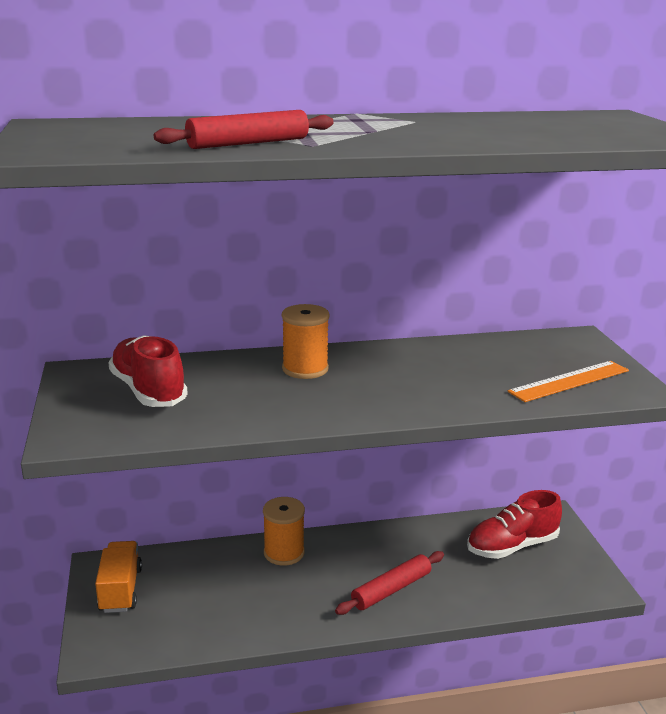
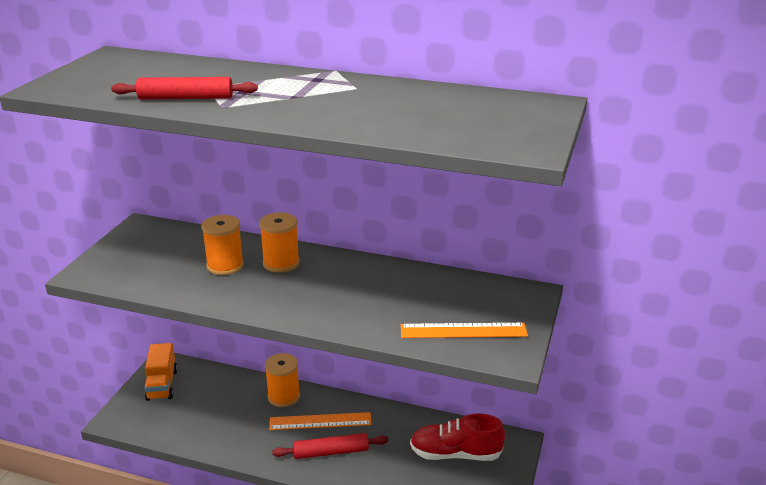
camera: 30 degrees right, 5 degrees up
orange truck [95,541,142,613] -> orange truck turned 150 degrees clockwise [144,343,177,401]
red shoe [108,335,188,407] -> none
none -> orange spool [201,215,244,275]
none -> orange ruler [269,412,372,430]

